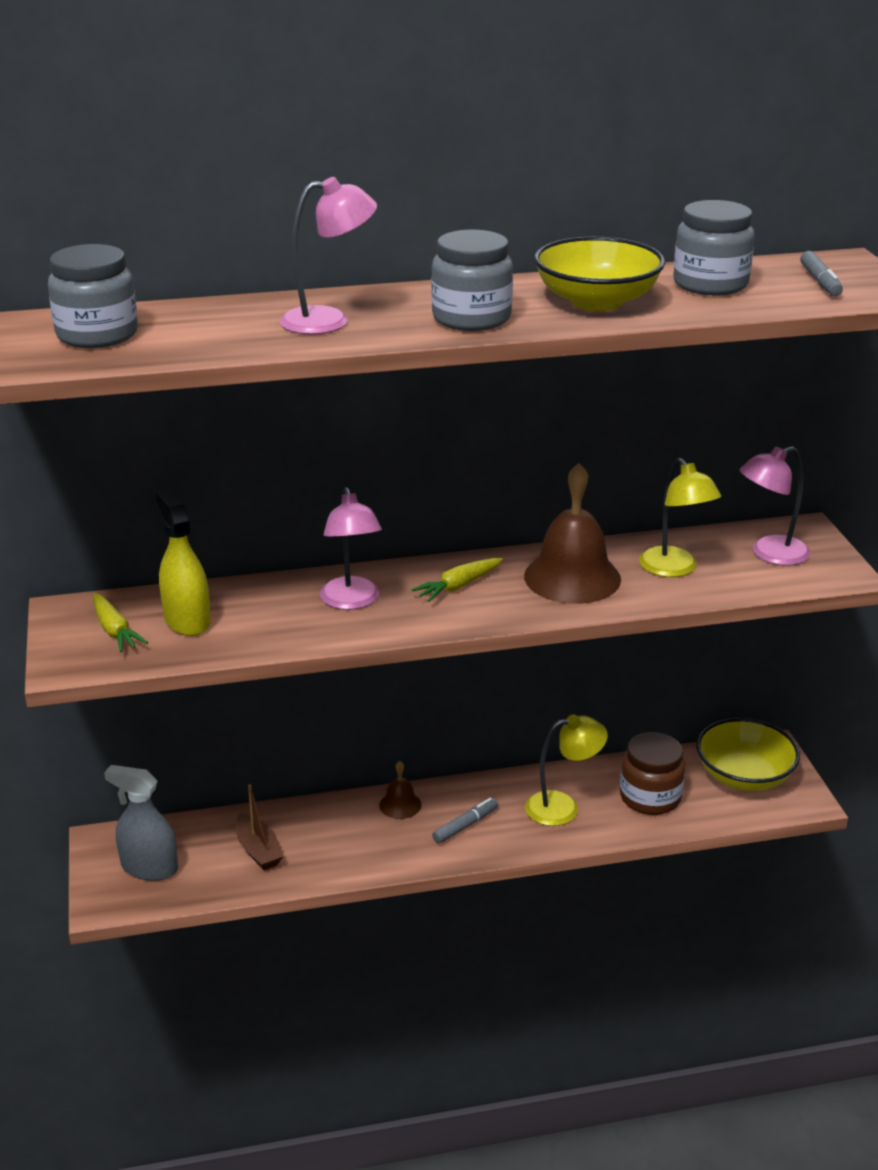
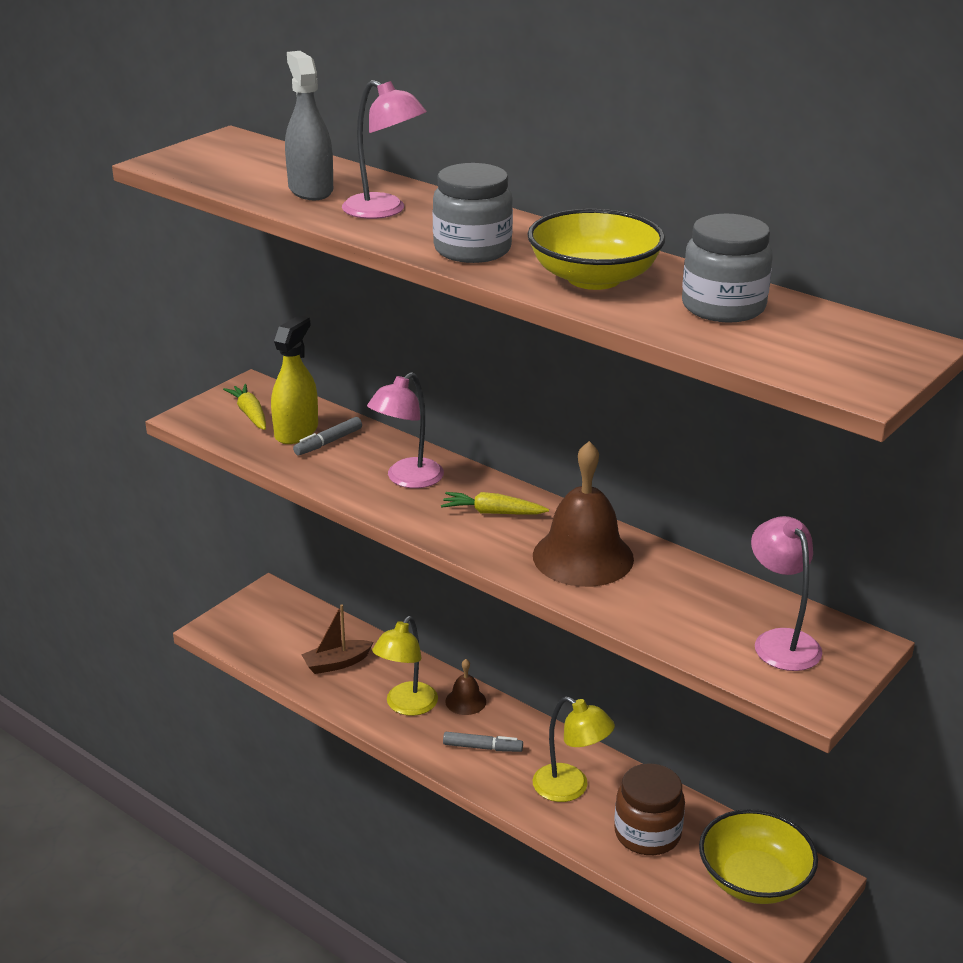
camera: 50 degrees right, 0 degrees up
grey jar [48,244,138,348] -> none
yellow carrot [93,593,148,652] -> yellow carrot turned 135 degrees clockwise [223,384,266,430]
grey spray bottle [104,765,178,881] -> grey spray bottle moved to [285,51,333,200]
brown boat [236,784,284,870] -> brown boat turned 45 degrees clockwise [301,604,373,674]
yellow lamp [639,458,721,577] -> yellow lamp moved to [372,616,438,716]
pink lamp [739,446,810,566] -> pink lamp turned 45 degrees clockwise [751,516,823,671]
grey marker [800,251,843,296] -> grey marker moved to [293,417,362,456]

